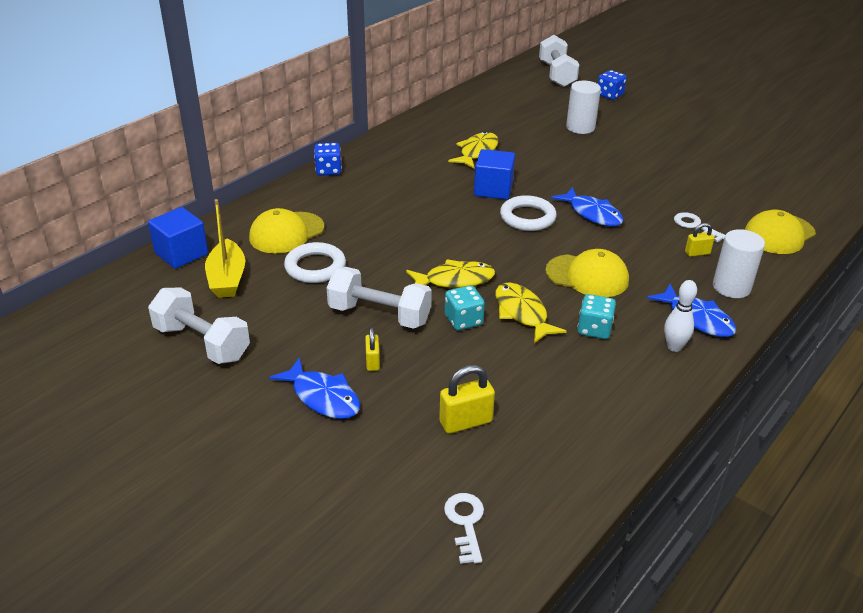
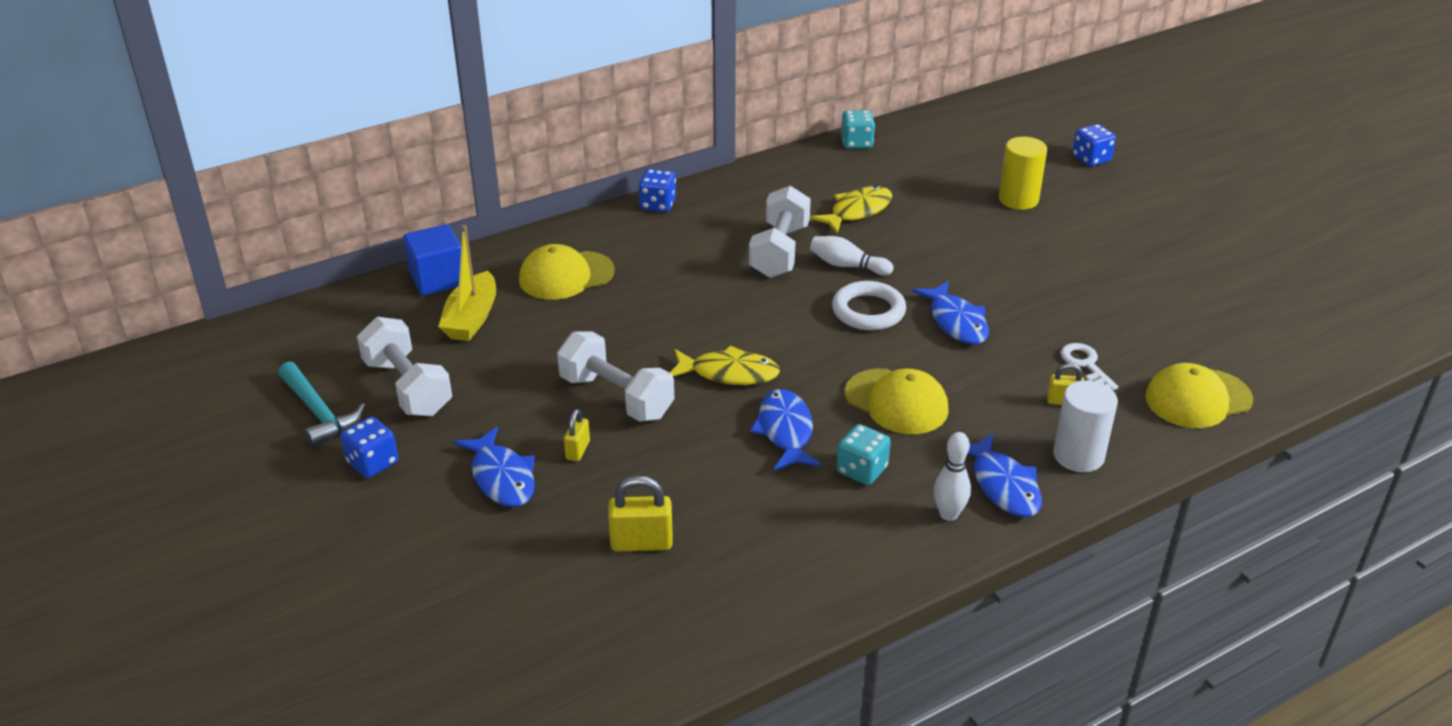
camera: 20 degrees right, 0 degrees up
white ring [284,242,346,283] -> none
white key [444,493,484,564] -> none
turquoise dice [445,285,485,330] -> turquoise dice moved to [841,110,875,149]
blue cube [474,149,515,200] -> white bowling pin [810,236,893,276]
yellow fish [495,283,567,343] -> blue fish [750,389,821,470]
white dumbbell [539,35,579,87] -> white dumbbell moved to [749,186,811,278]
white cylinder [566,81,601,134] -> yellow cylinder [999,137,1047,210]
none -> turquoise hammer [278,362,365,448]
none -> blue dice [340,417,398,478]

